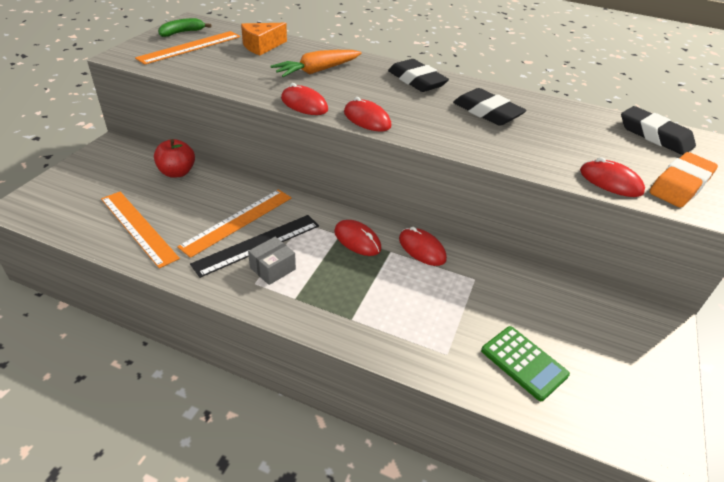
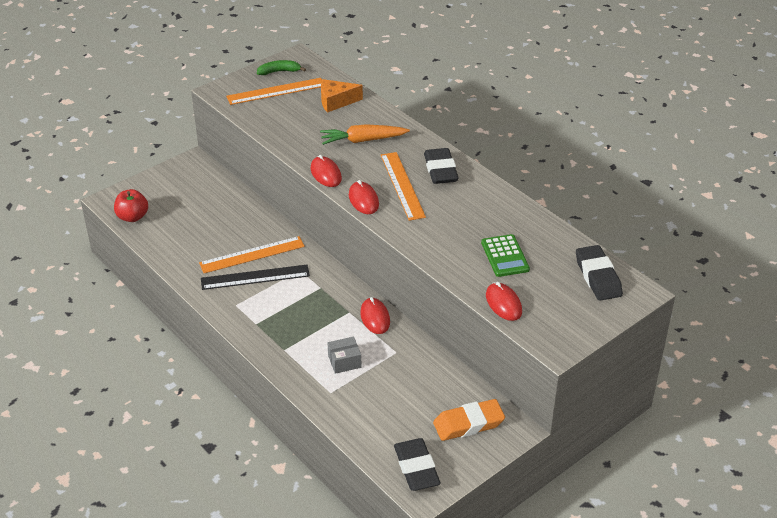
camera: 30 degrees right, 0 degrees up
orange ruler [101,192,180,268] -> orange ruler moved to [381,152,426,221]
red apple [154,139,195,178] -> red apple moved to [114,189,148,222]
grey box [248,237,296,285] -> grey box moved to [328,337,362,374]
red mouse [334,220,382,256] -> none
black eraser [453,88,527,126] -> black eraser moved to [394,438,441,491]
green calculator [481,326,570,401] -> green calculator moved to [481,234,530,277]
orange eraser [650,152,718,208] -> orange eraser moved to [433,399,505,441]

